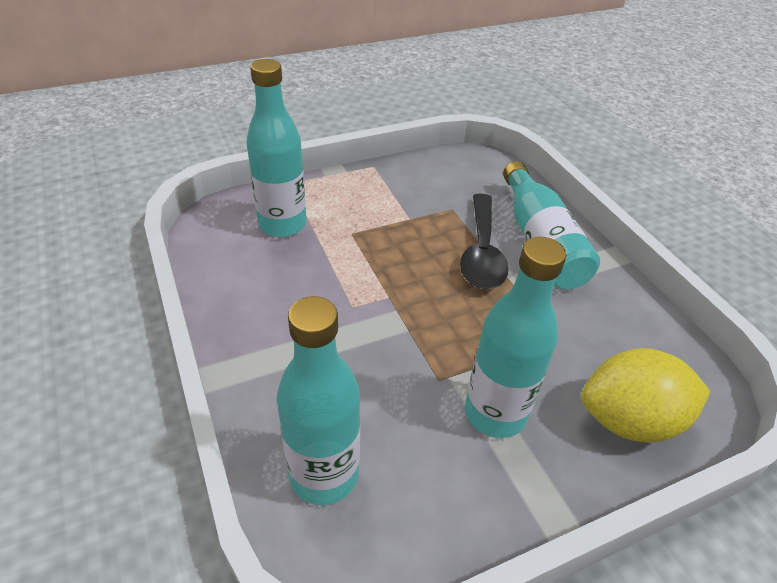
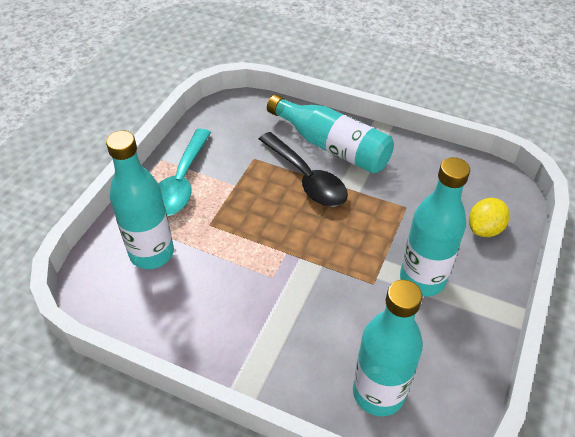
camera: 40 degrees left, 5 degrees up
yellow lemon [581,348,710,443] -> yellow lemon [469,198,510,237], size x0.60
none -> turquoise spoon [159,129,211,216]

